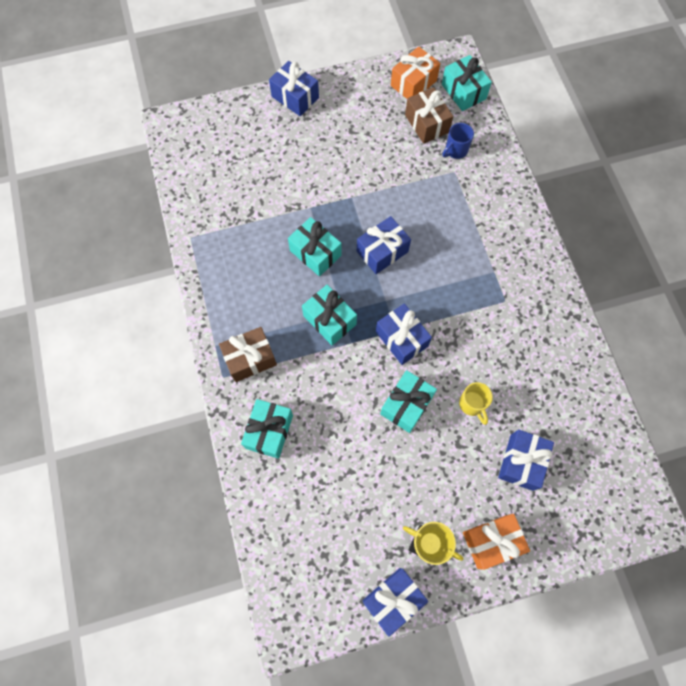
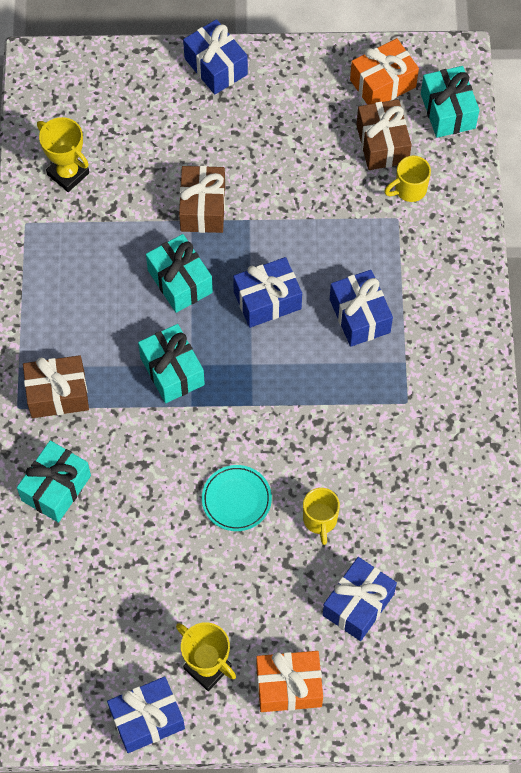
camera: 15 degrees right, 5 degrees down
blue gift [376,303,432,365] -> blue gift moved to [330,270,393,347]
turquoise gift [380,370,437,433] -> turquoise plate [202,465,272,531]
blue mug [442,123,474,159] -> yellow mug [384,156,431,202]
none -> yellow trophy [37,117,89,192]
none -> brown gift [179,166,225,233]

